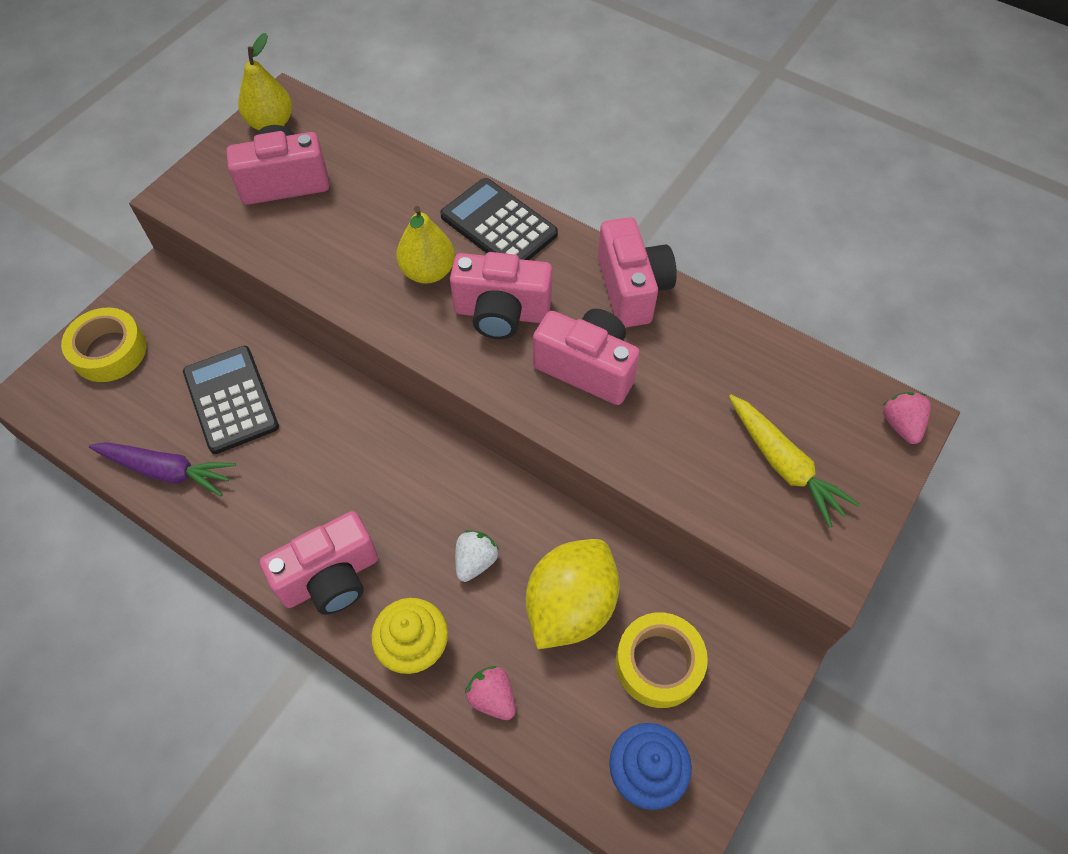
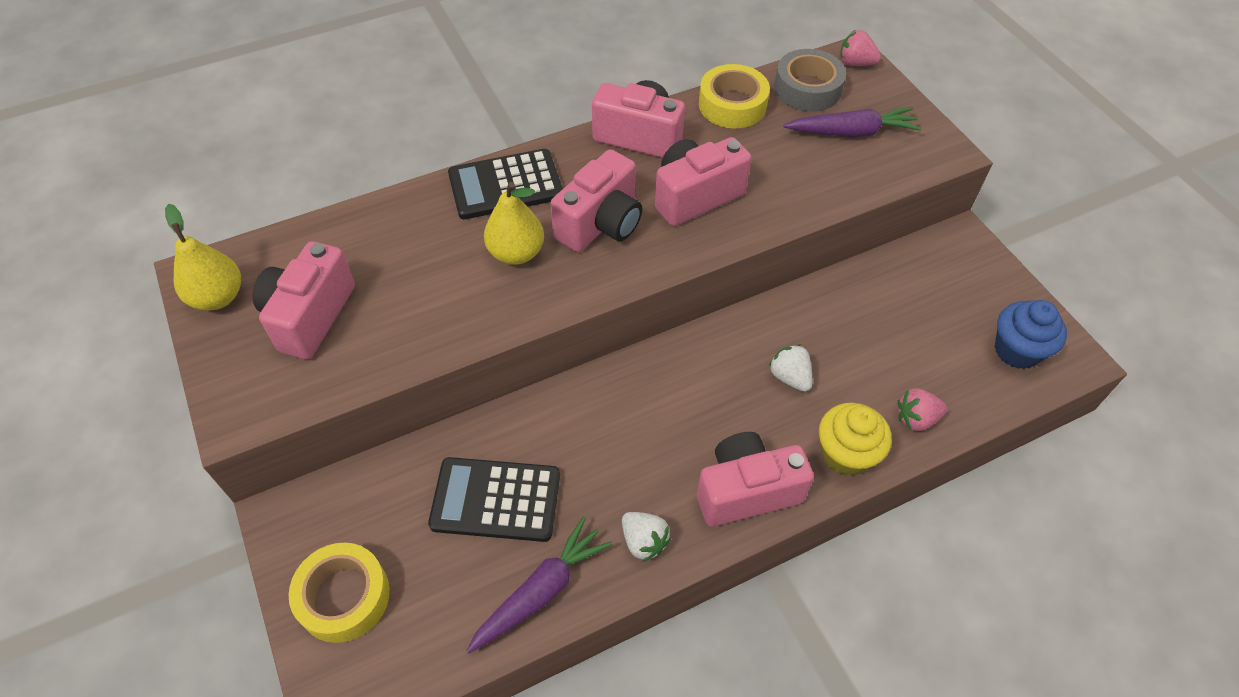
camera: 60 degrees left, 5 degrees down
pink camera [260,511,378,615] -> pink camera turned 105 degrees counterclockwise [697,432,814,527]
yellow lemon [526,539,620,649] -> none
yellow tape [616,612,708,708] -> yellow tape moved to [699,64,770,128]
yellow carrot [729,395,860,528] -> purple carrot [784,107,922,137]
none -> white strawberry [622,512,671,562]
none -> grey tape [774,49,846,112]

